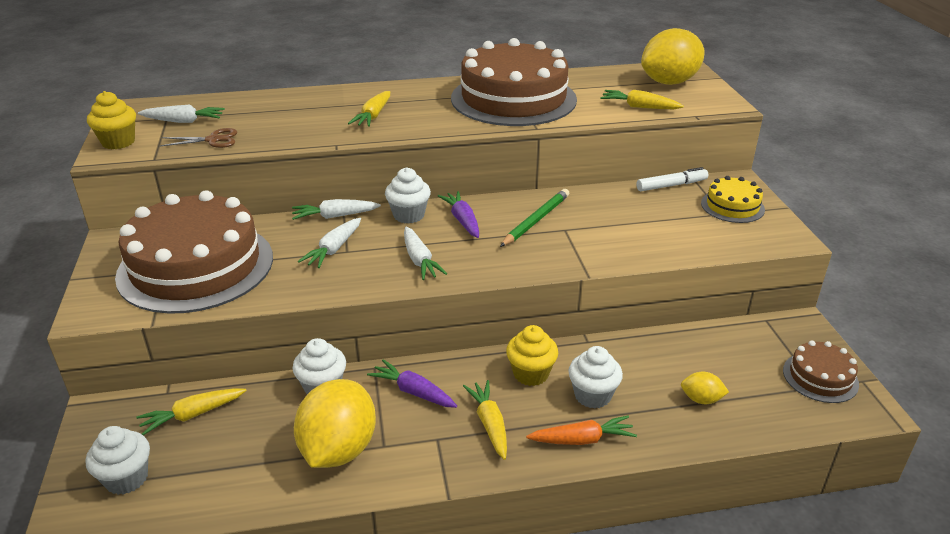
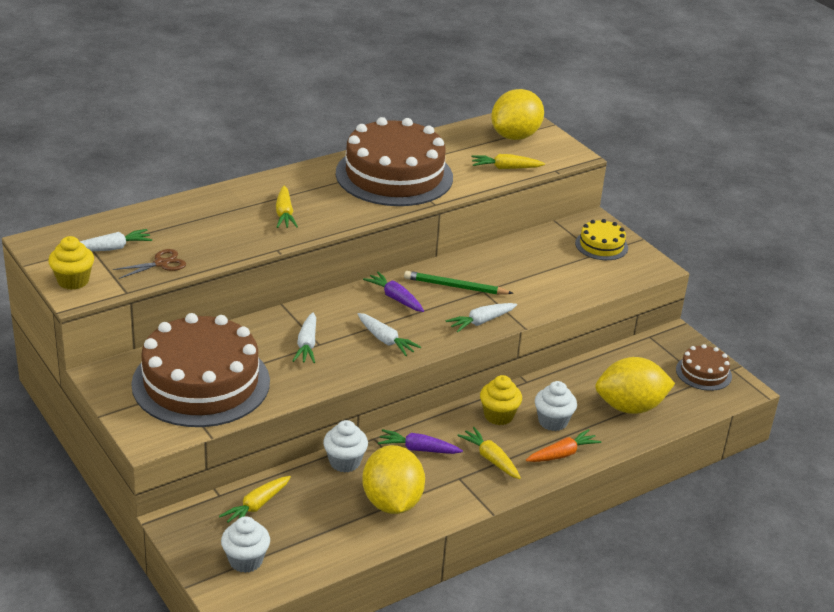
camera: 25 degrees left, 0 degrees up
white carrot [292,199,381,220] -> white carrot moved to [446,303,517,333]
white cupcake [385,167,431,224] -> none
green pencil [500,189,569,247] -> green pencil turned 90 degrees counterclockwise [404,271,513,295]
white marker [636,167,708,191] -> none
yellow lemon [681,372,729,404] -> yellow lemon [595,357,675,414], size x2.23

